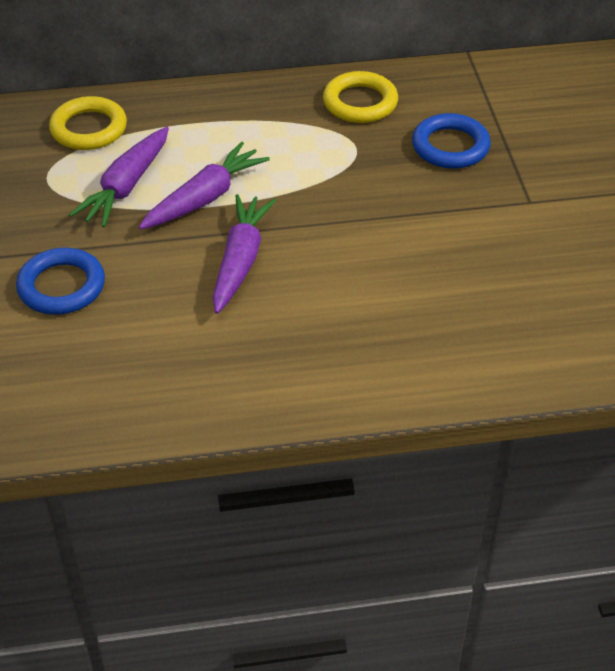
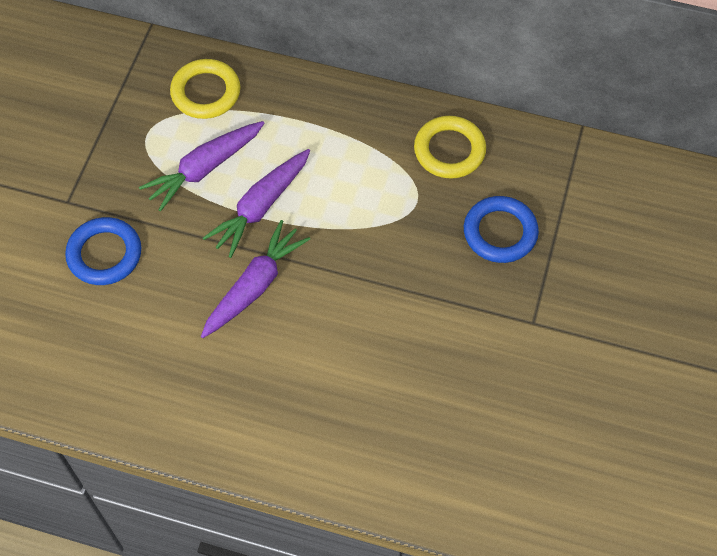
camera: 25 degrees right, 15 degrees up
purple carrot [139,142,270,230] -> purple carrot turned 150 degrees clockwise [203,149,310,258]

